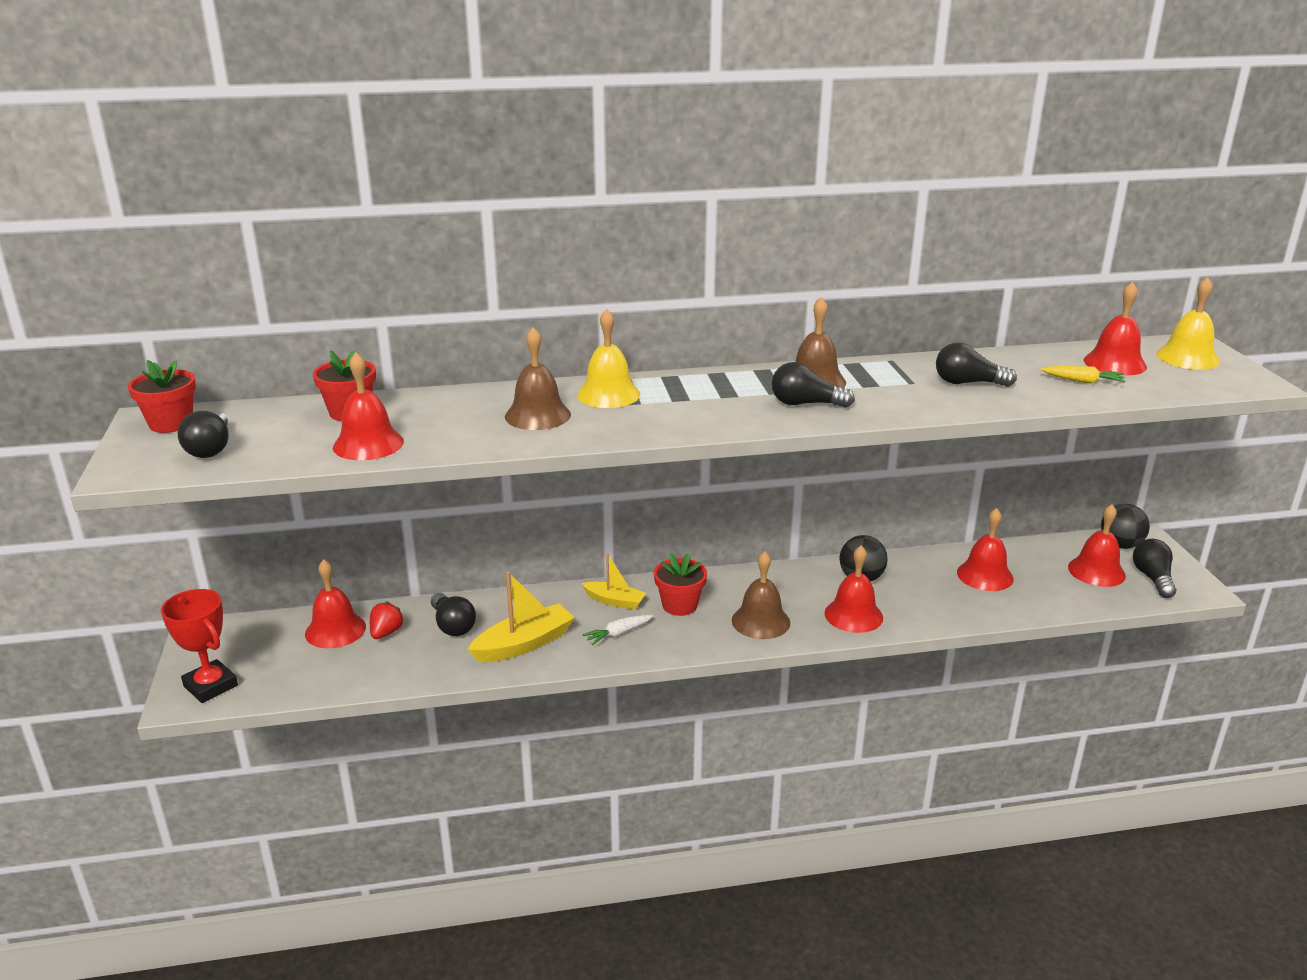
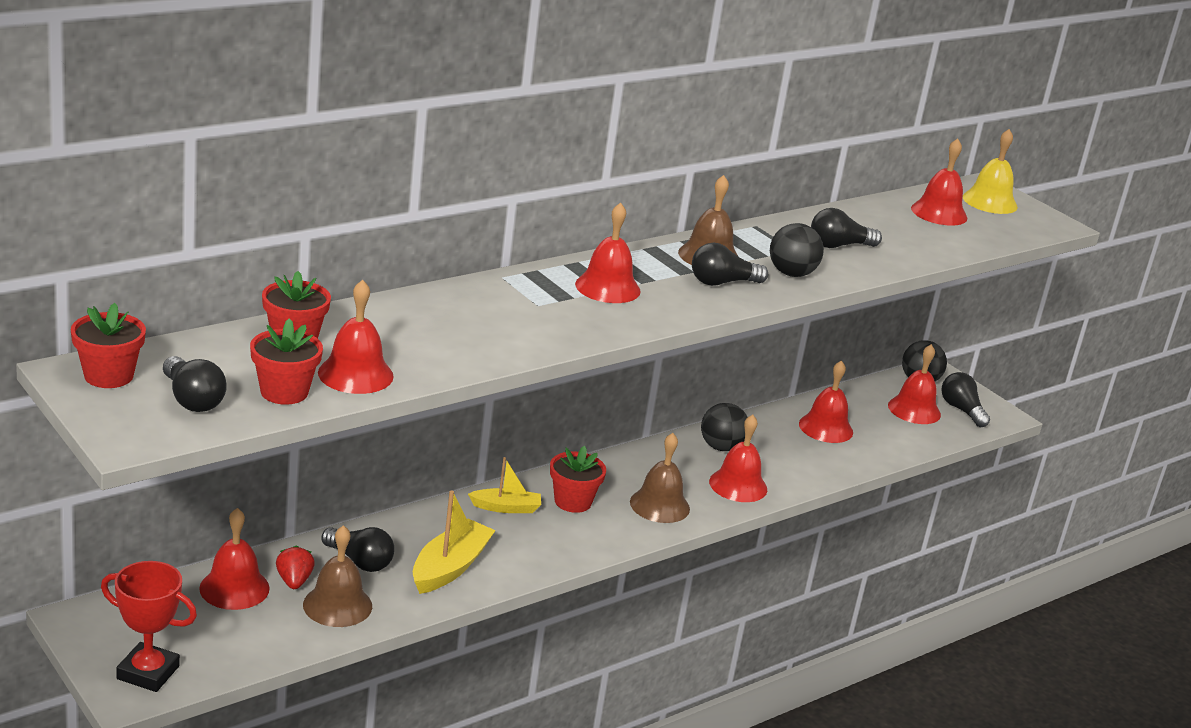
camera: 30 degrees left, 0 degrees up
brown bell [505,327,571,430] -> brown bell moved to [303,525,372,627]
yellow bell [577,309,640,408] -> none
white carrot [582,615,653,645] -> none
yellow carrot [1041,366,1125,384] -> none
none -> red flower pot [250,318,323,405]
none -> red bell [575,202,641,303]
none -> black ball [770,223,824,277]

